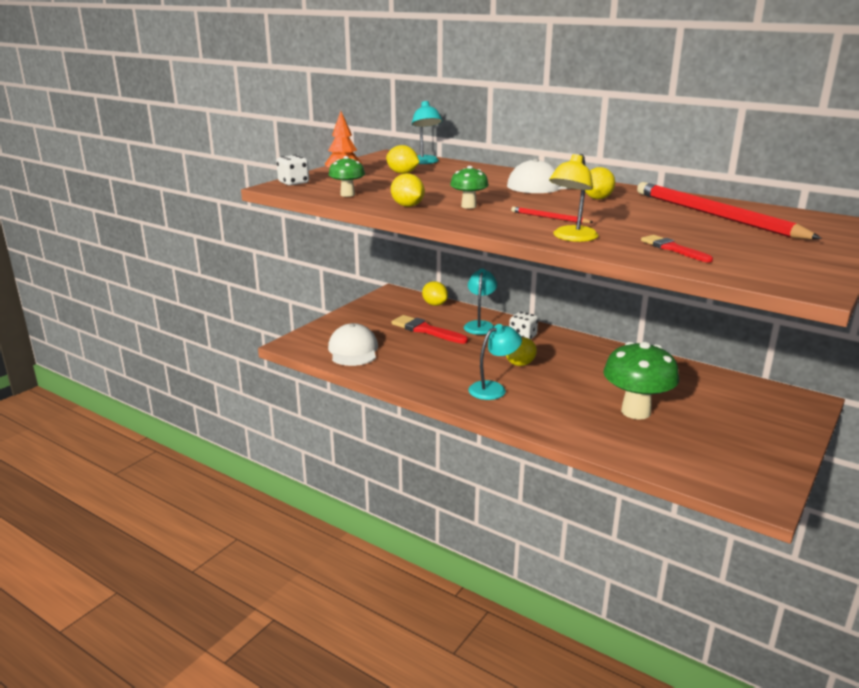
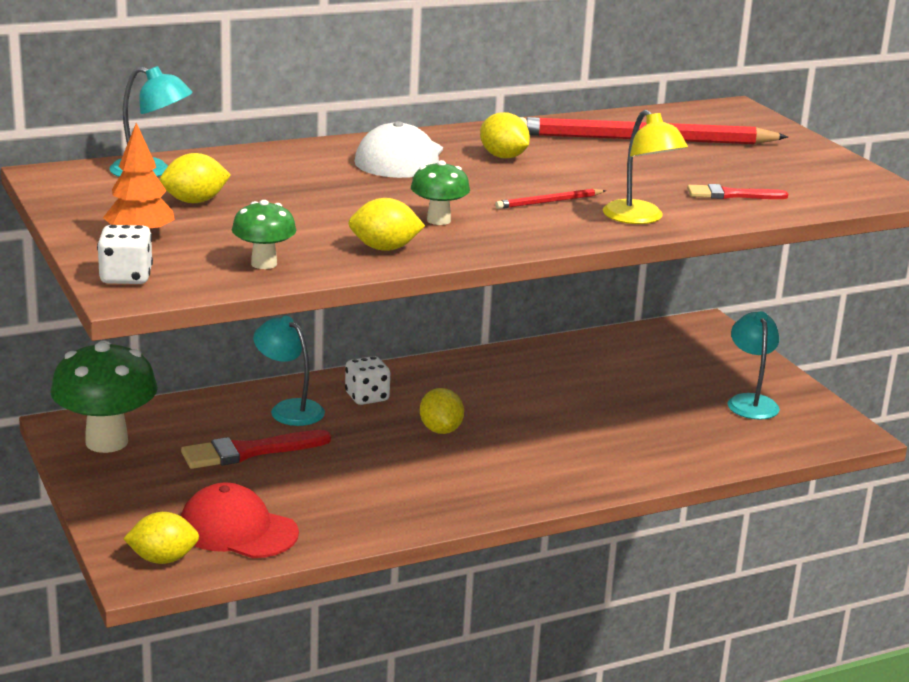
camera: 60 degrees left, 0 degrees up
white cap [328,323,378,366] -> red cap [181,482,299,558]
yellow lemon [422,281,448,306] -> yellow lemon moved to [123,512,199,564]
turquoise lamp [469,324,522,400] -> turquoise lamp moved to [728,311,780,420]
green mushroom [603,342,679,420] -> green mushroom moved to [50,341,158,453]

